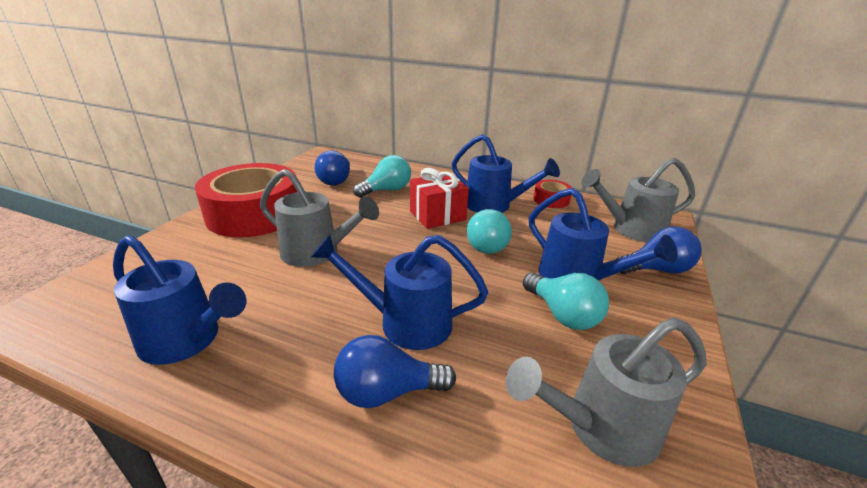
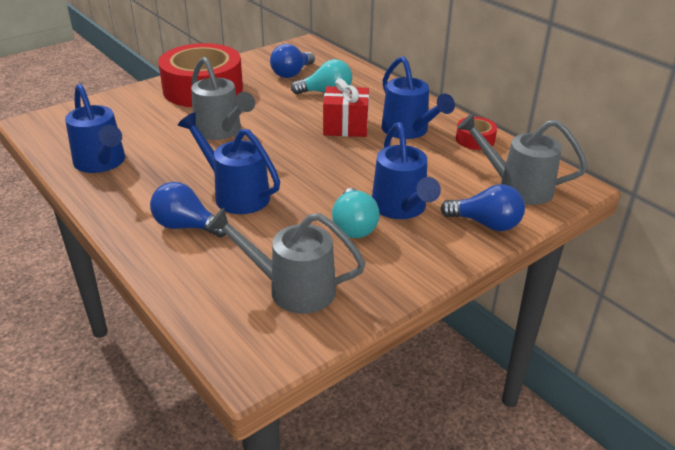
camera: 30 degrees right, 5 degrees up
turquoise light bulb [467,209,512,254] -> none

